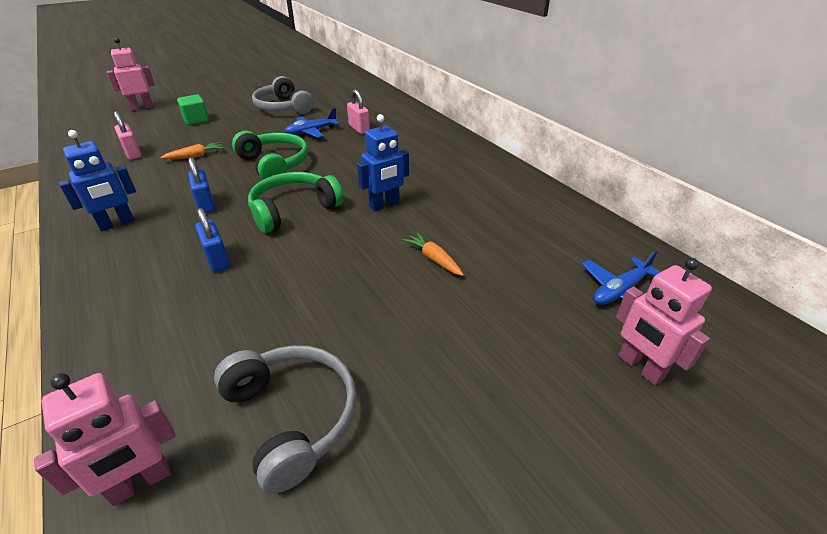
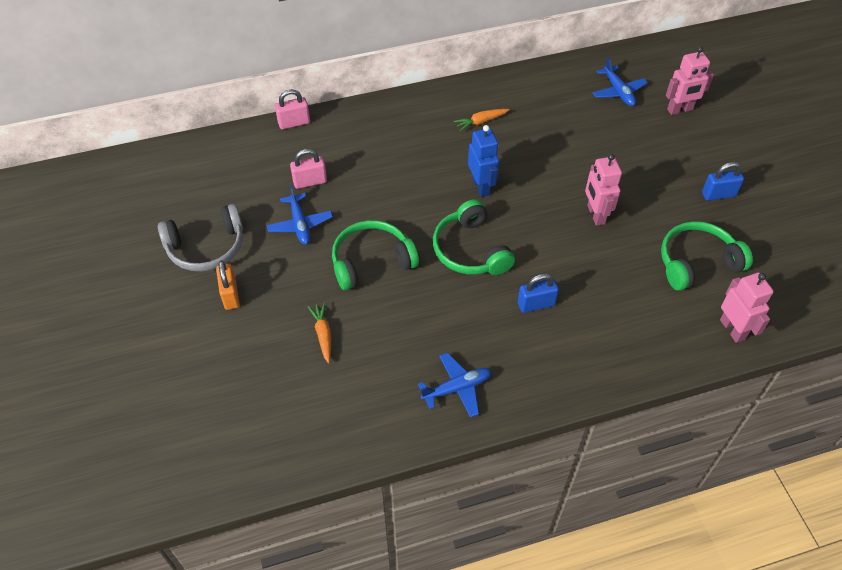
camera: 75 degrees left, 15 degrees up
blue robot [59,130,136,231] -> blue plane [418,353,491,418]
pink robot [107,37,155,111] -> pink robot moved to [585,154,622,226]
pink padlock [114,111,142,160] -> pink padlock moved to [275,89,310,129]
green cube [177,94,209,125] -> none
blue padlock [188,157,215,213] -> blue padlock moved to [702,162,744,201]
grey headphones [214,345,357,494] -> green headphones [661,221,753,291]
orange carrot [402,232,464,276] -> orange carrot moved to [454,109,510,131]
none -> orange padlock [216,260,240,310]

